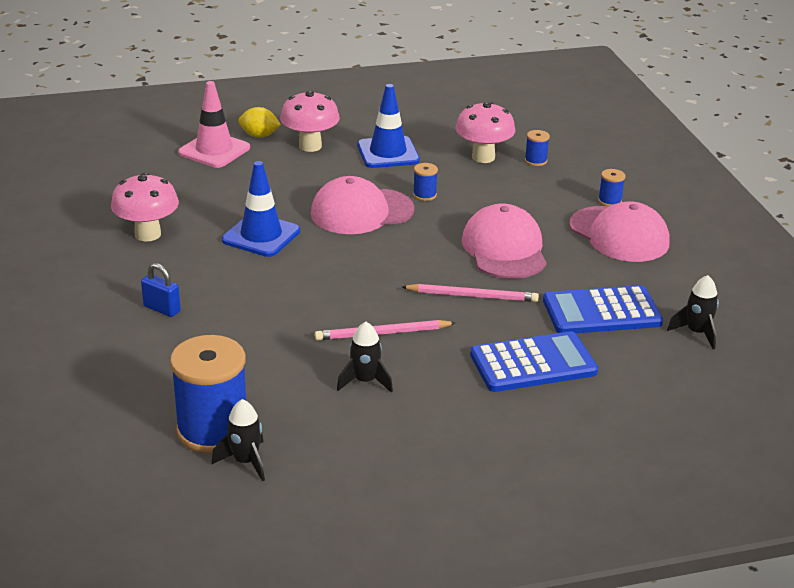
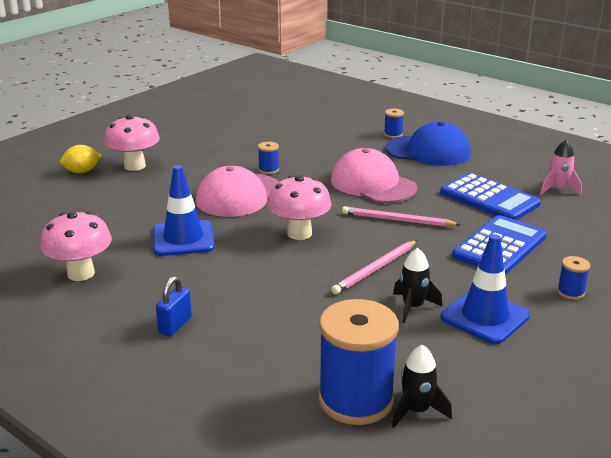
camera: 35 degrees left, 5 degrees down
blue padlock [141,263,181,317] -> blue padlock turned 60 degrees counterclockwise [156,276,192,336]
pink traffic cone [178,81,250,168] -> none
blue traffic cone [357,84,420,168] -> blue traffic cone moved to [441,234,530,344]
pink pencil [402,284,539,302] -> pink pencil turned 135 degrees counterclockwise [342,206,461,227]
pink mushroom [455,102,515,163] -> pink mushroom moved to [268,175,332,240]
blue spool [525,130,550,166] -> blue spool moved to [557,256,590,300]
blue calculator [543,285,663,333] -> blue calculator turned 90 degrees counterclockwise [440,173,541,220]
pink cap [569,201,670,262] -> blue cap [385,122,471,166]
black rocket [667,275,719,350] -> pink rocket [540,139,582,195]

